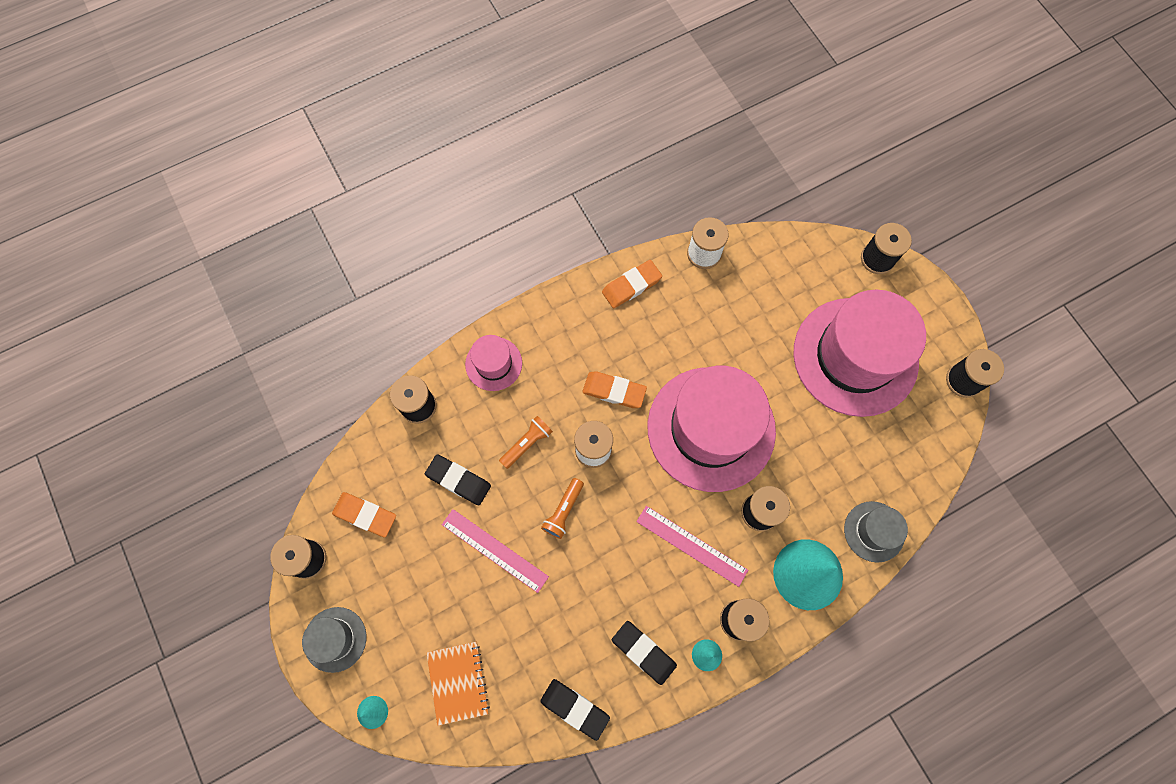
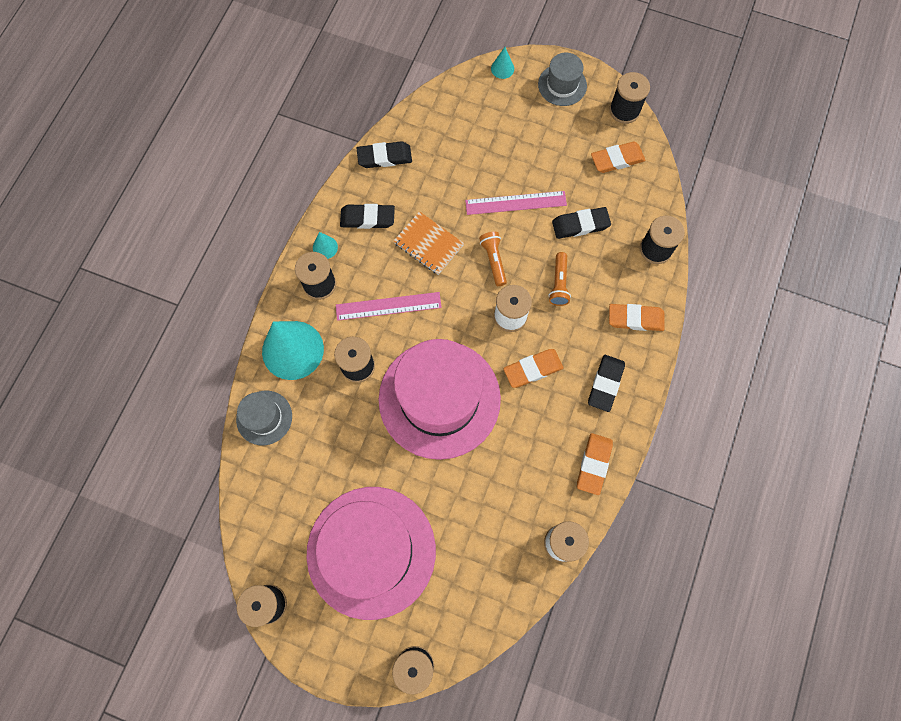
camera: 140 degrees right, 0 degrees up
orange notebook [427,642,490,726] -> orange notebook moved to [393,211,464,275]
pink hat [465,335,522,391] -> orange eraser [609,304,664,331]
none -> black eraser [588,355,625,412]

